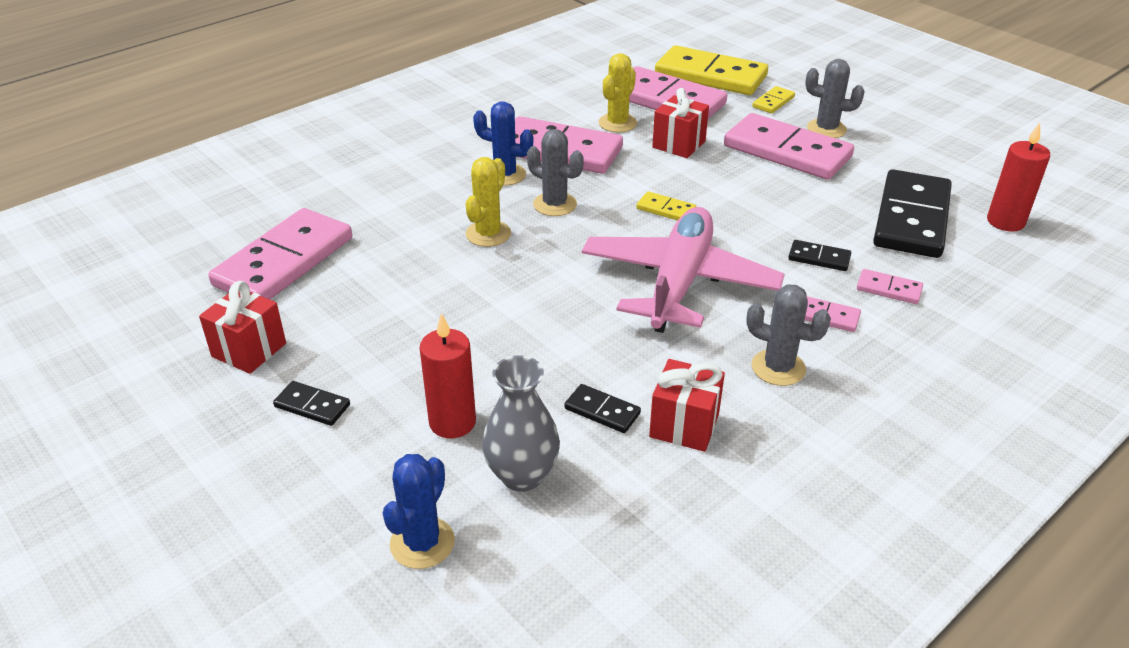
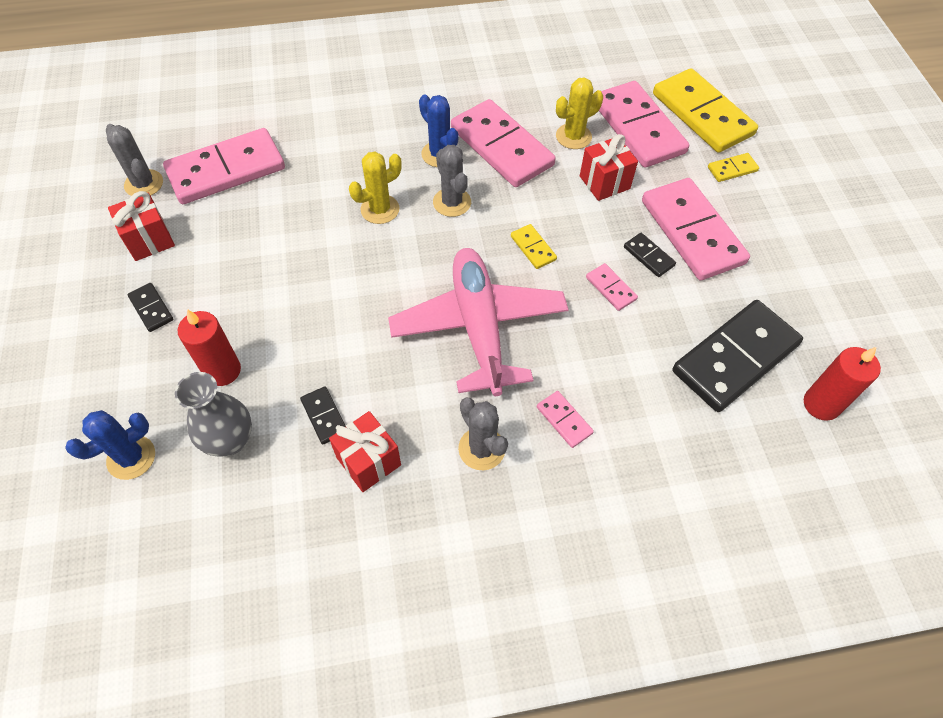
camera: 30 degrees right, 20 degrees up
pink plane [582,207,785,333] -> pink plane turned 60 degrees counterclockwise [388,248,569,396]
black domino [788,240,851,271] -> black domino moved to [624,233,676,277]
grey cactus [805,59,865,138] -> grey cactus moved to [106,124,163,196]
pink domino [857,269,923,304] -> pink domino moved to [586,263,638,311]

